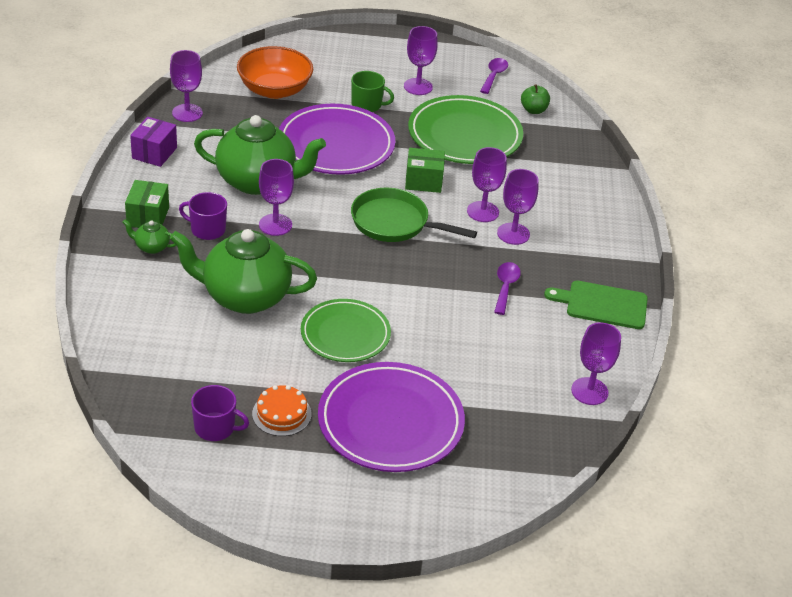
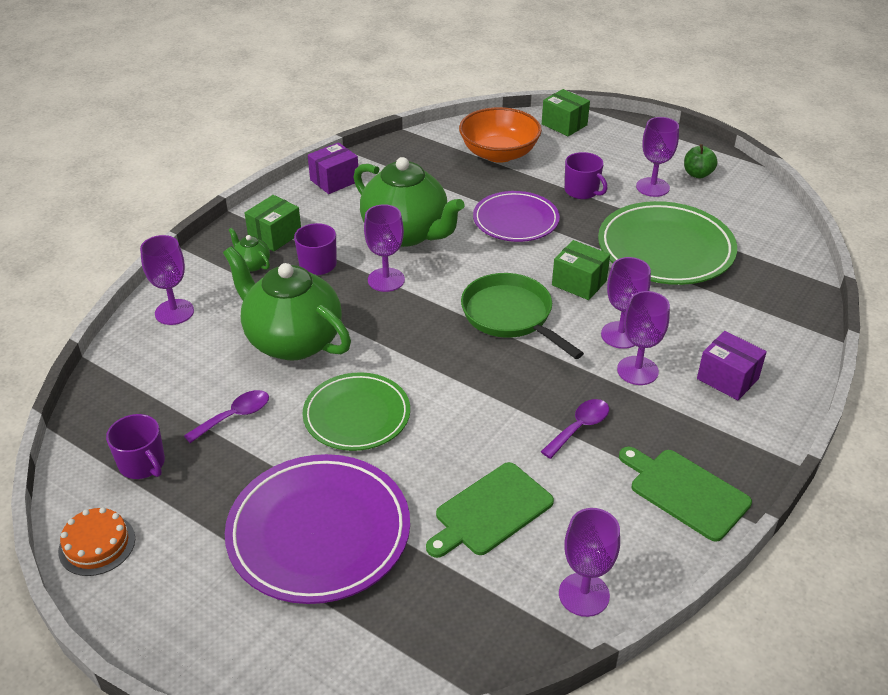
camera: 35 degrees right, 0 degrees up
purple goblet [170,50,203,122] -> purple goblet moved to [140,235,194,325]
orange cake [252,385,312,436] -> orange cake moved to [58,507,135,576]
purple plate [279,104,395,175] -> purple plate [473,191,560,242], size x0.65
green mug [351,71,394,112] -> purple mug [565,152,607,199]
purple spoon [480,58,508,94] -> purple spoon moved to [184,390,269,443]
green apple [521,84,550,114] -> green apple moved to [684,144,718,178]
none -> green cutting board [426,462,554,558]
none -> green box [542,89,590,136]
none -> purple box [697,331,767,400]

